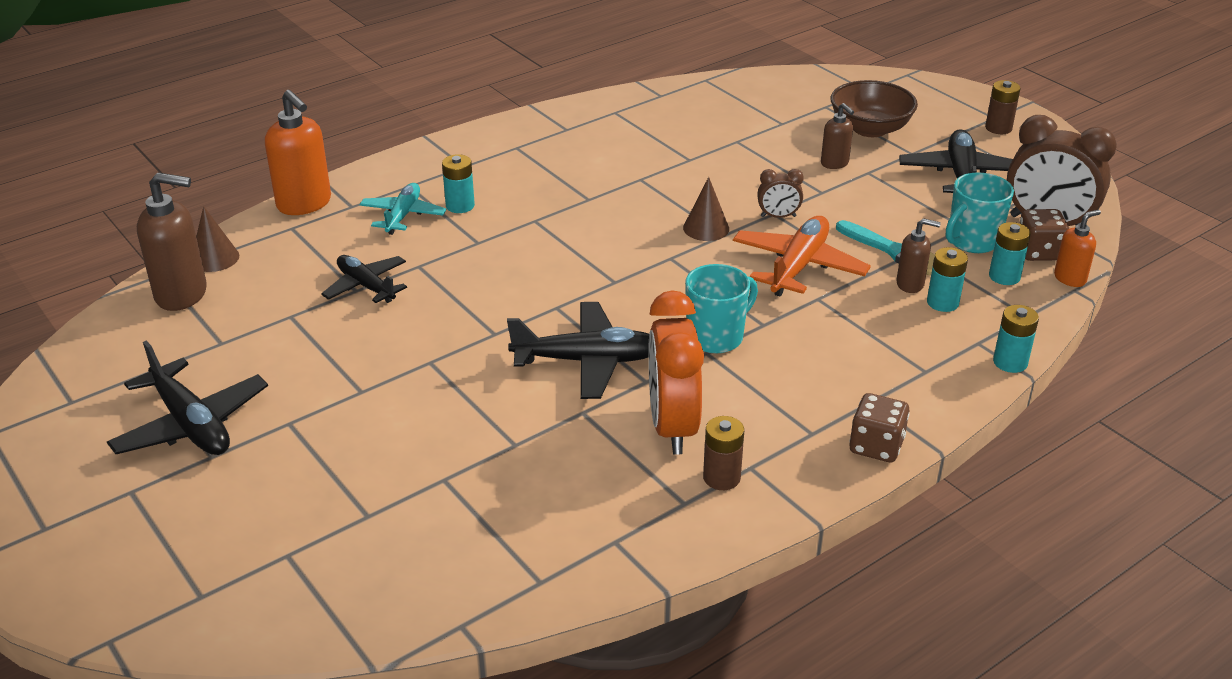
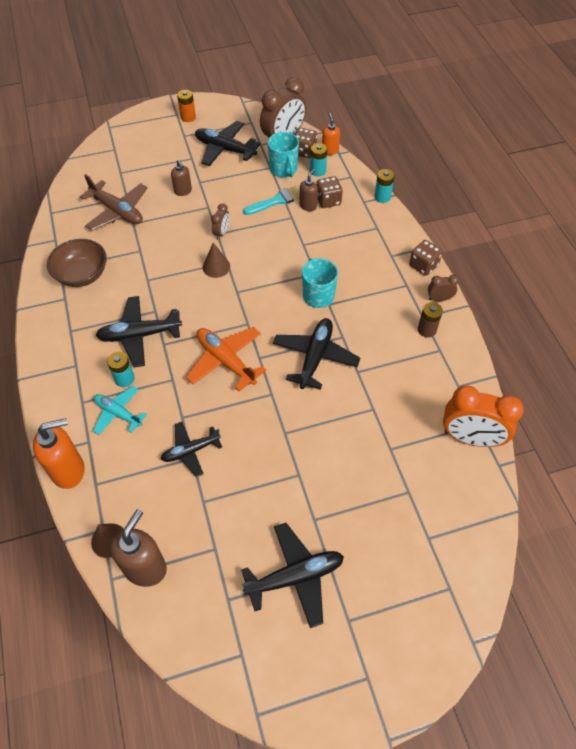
camera: 70 degrees left, 20 degrees up
orange clock [648,291,704,455] -> orange clock moved to [443,385,524,447]
orange plane [733,216,871,297] -> orange plane moved to [186,327,266,391]
brown soap dispenser [821,103,854,169] -> brown soap dispenser turned 75 degrees clockwise [171,160,192,196]
brown bowl [831,80,918,137] -> brown bowl moved to [47,239,107,287]
turquoise battery [927,247,968,312] -> brown dice [316,176,343,208]
brown battery [985,80,1021,134] -> orange battery [177,90,196,122]
none -> brown plane [80,174,147,231]
none -> black plane [95,296,182,367]
none -> brown clock [428,275,459,301]

